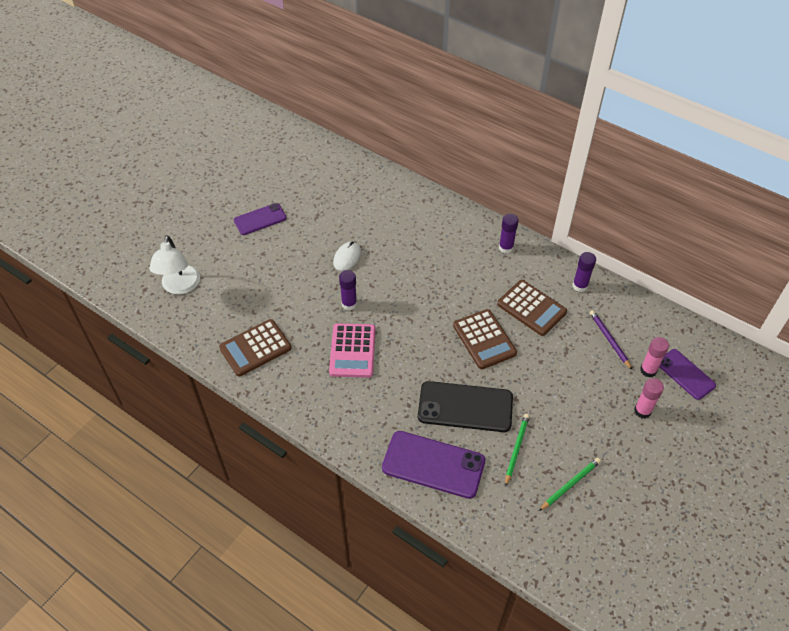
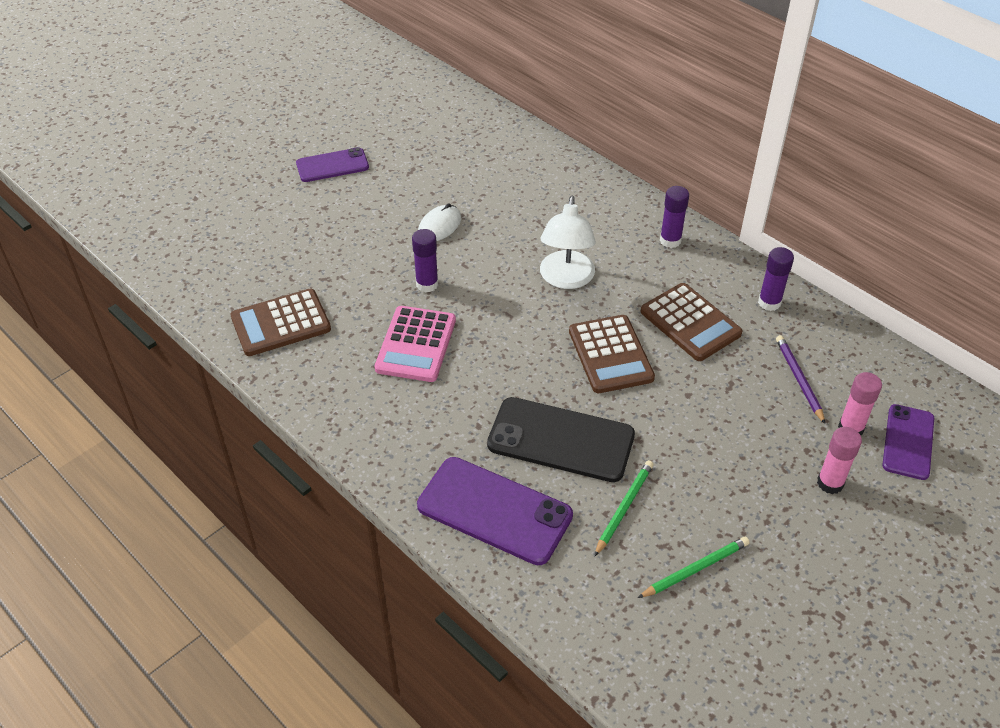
camera: 10 degrees right, 5 degrees down
white lamp [149,235,200,294] -> white lamp moved to [540,196,596,289]
purple phone [659,349,716,400] -> purple phone turned 45 degrees clockwise [882,404,934,480]

